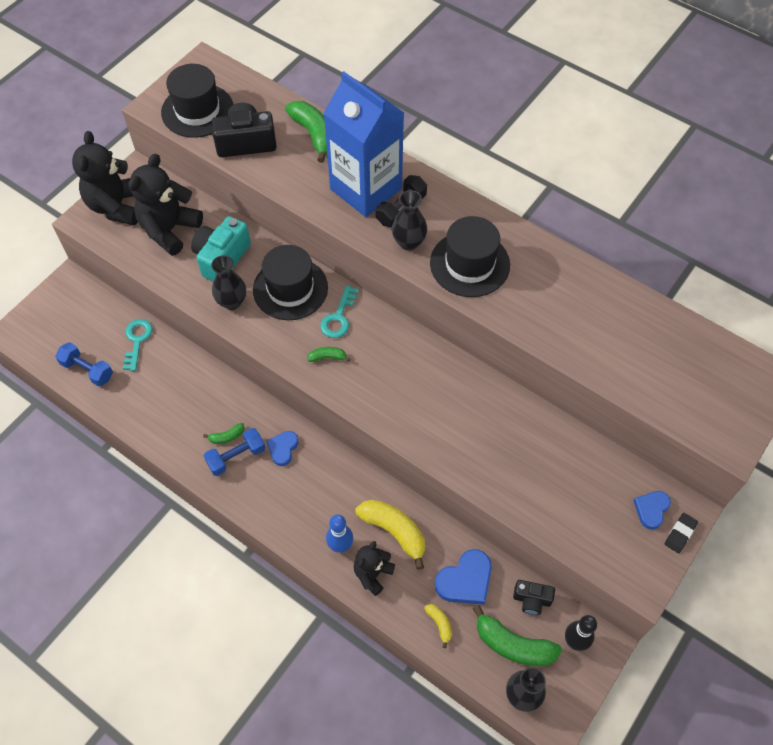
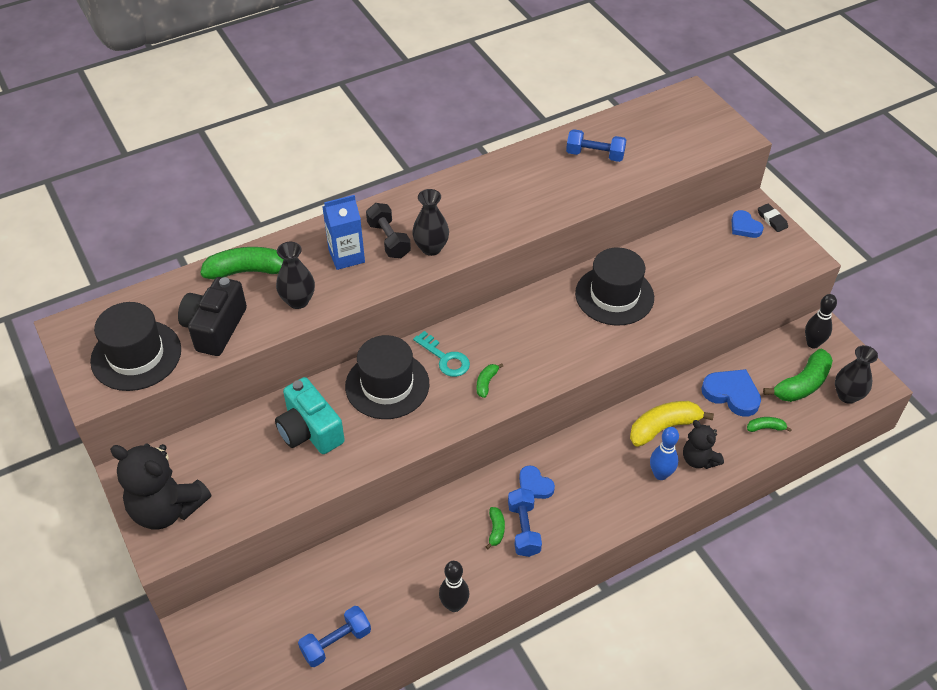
camera: 65 degrees left, 10 degrees down
turquoise key [123,319,153,371] -> none
black teddy bear [128,154,203,256] -> none
black vase [211,256,246,310] -> black vase moved to [276,242,315,309]
blue carton [324,71,404,217] -> blue carton [322,195,365,270], size x0.53
yellow banana [424,604,452,648] -> green banana [747,417,792,432]
black hat [430,216,510,297] -> black hat moved to [575,247,654,326]
blue heart [435,549,492,604] -> blue heart turned 45 degrees counterclockwise [701,369,761,417]
black camera [513,580,555,615] -> none
none -> black bowling pin [439,561,469,612]
none -> blue dumbbell [566,129,626,162]

